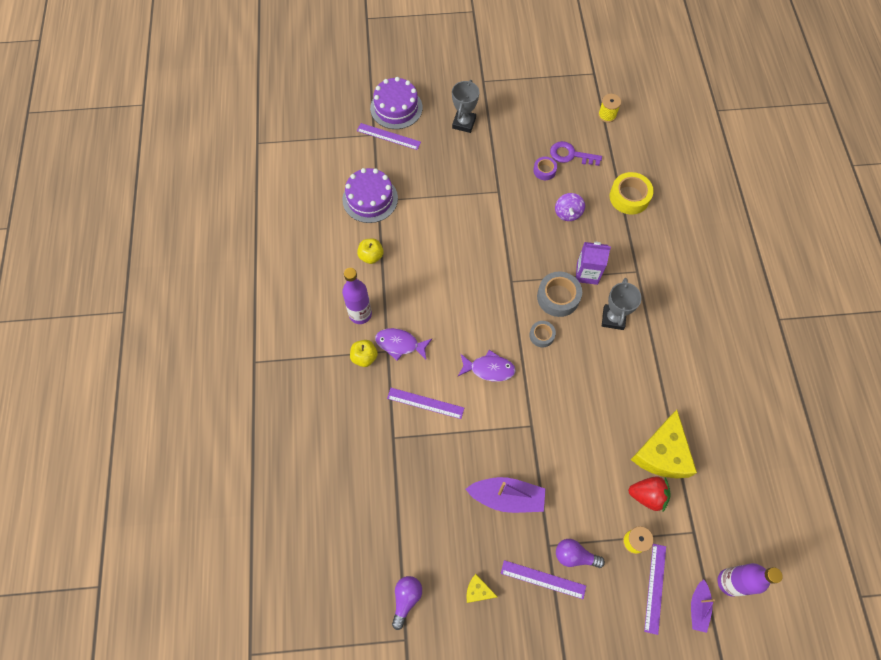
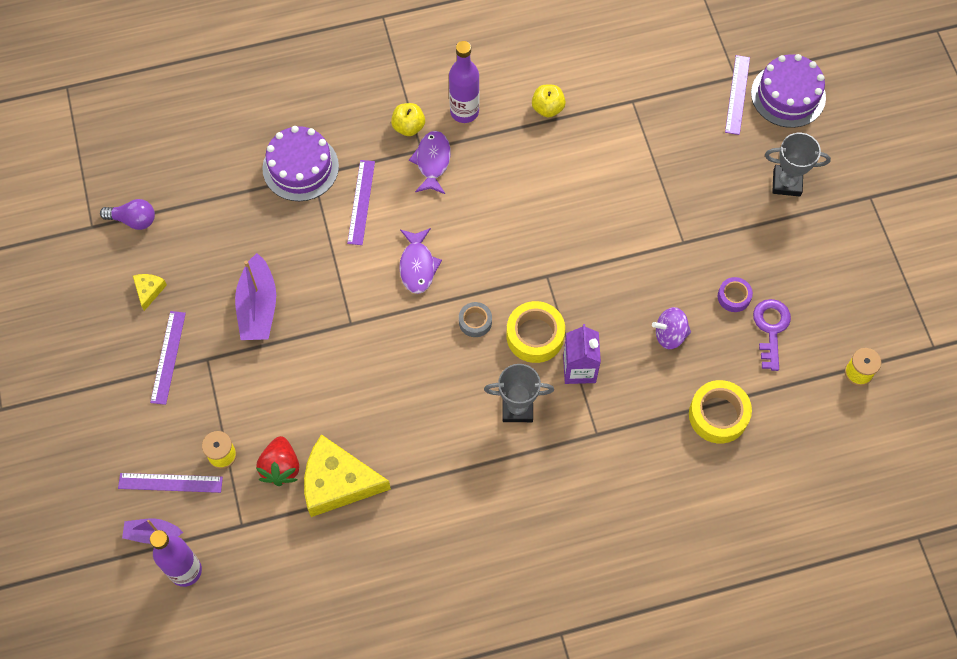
camera: 80 degrees right, 0 degrees up
purple cake [342,168,398,223] -> purple cake moved to [262,126,339,201]
grey tape [537,272,582,317] -> yellow tape [506,301,565,363]
purple light bulb [556,539,605,568] -> none

